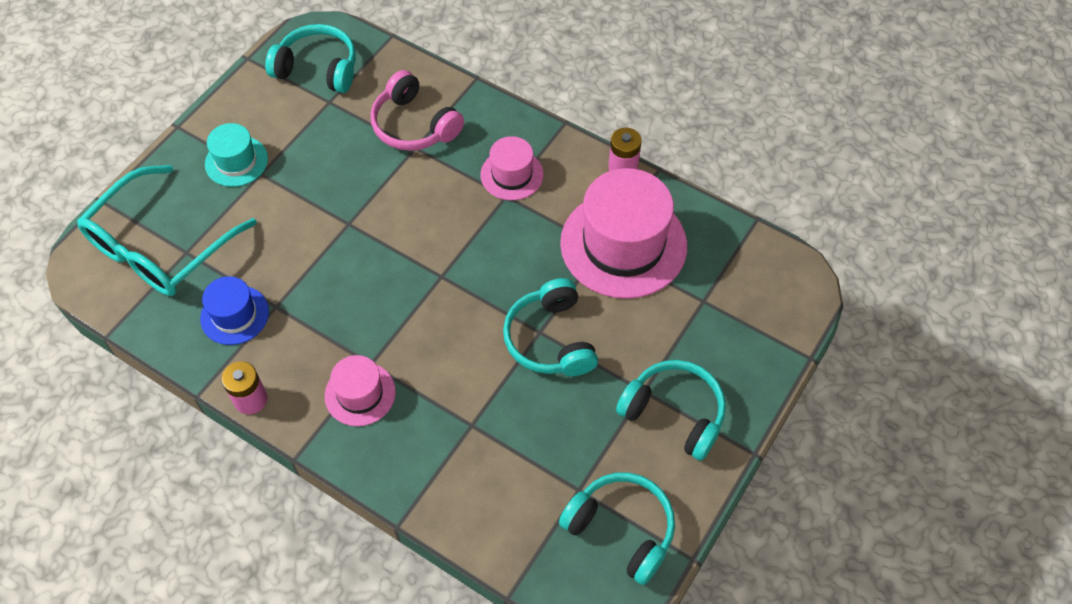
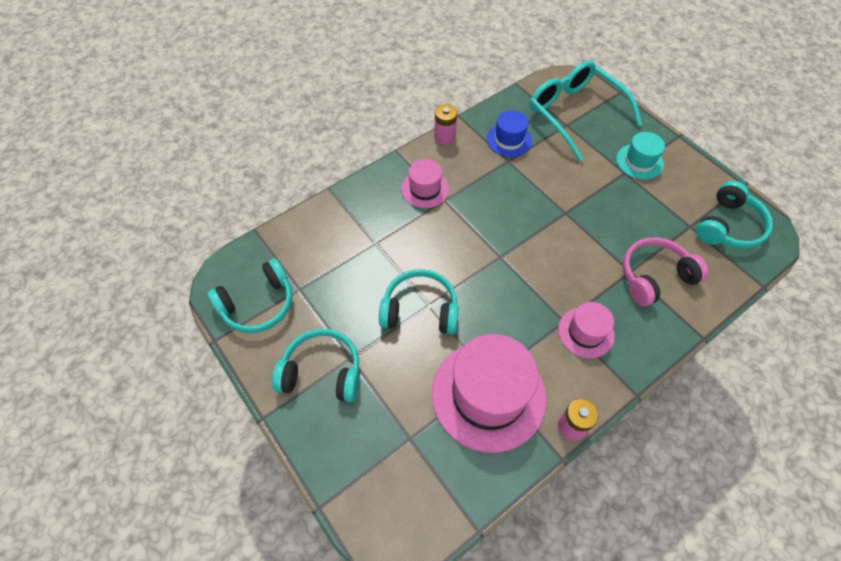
camera: 110 degrees right, 0 degrees up
turquoise headphones [616,360,726,461] -> turquoise headphones turned 135 degrees counterclockwise [272,329,360,402]

